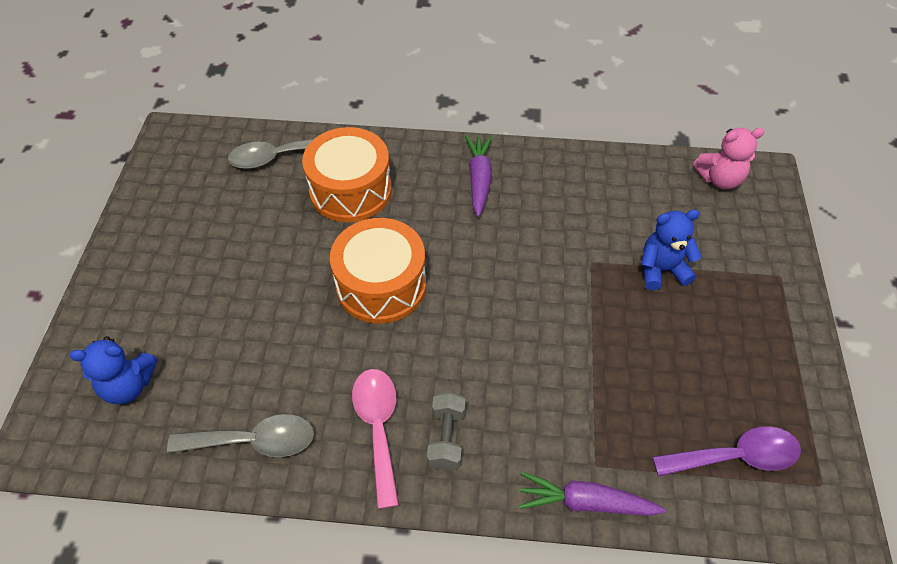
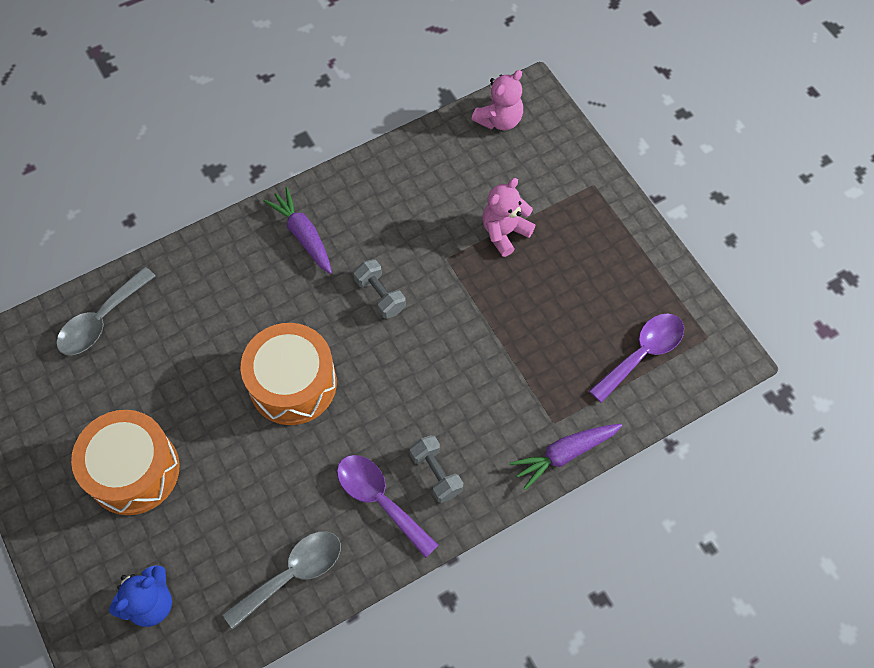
camera: 35 degrees left, 10 degrees up
orange drum [302,127,392,222] -> orange drum moved to [71,410,180,515]
pink spoon [352,369,399,509] -> purple spoon [337,455,439,558]
blue teddy bear [641,210,702,290] -> pink teddy bear [482,178,535,257]
none -> grey dumbbell [354,259,406,319]

